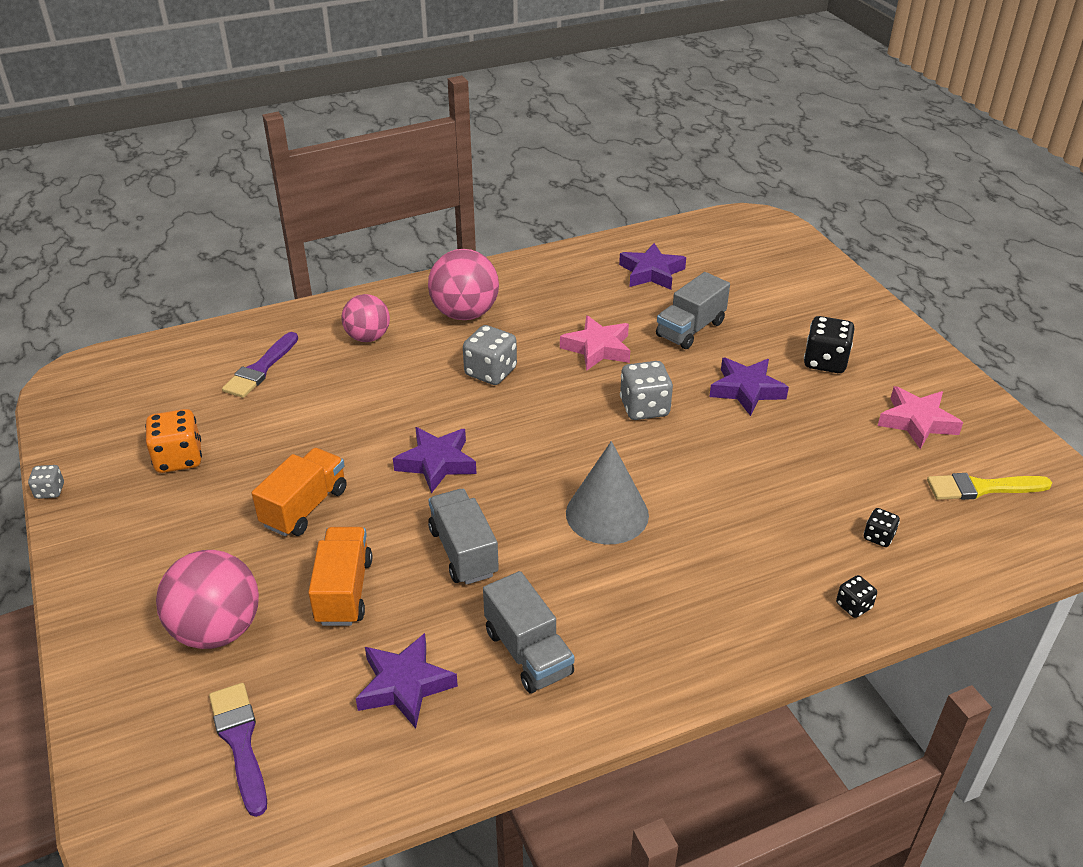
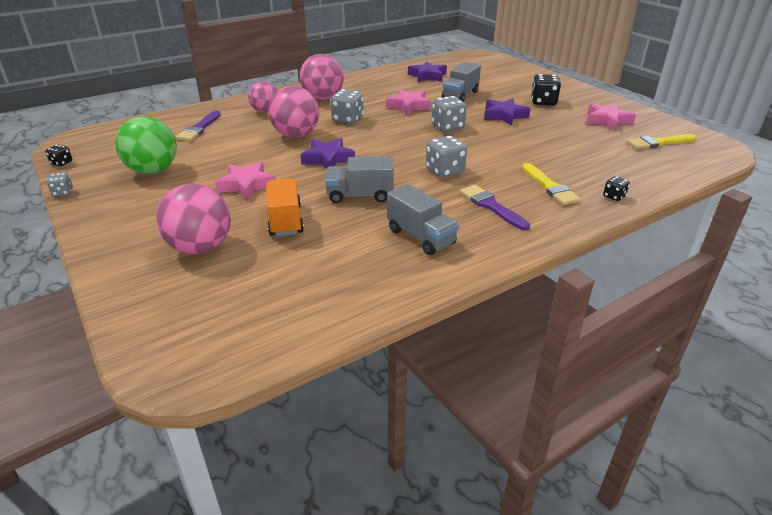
camera: 10 degrees left, 5 degrees down
orange dice [145,409,202,473] -> green ball [115,116,177,174]
purple brush [209,683,267,817] -> purple brush moved to [460,185,530,231]
orange truck [252,448,347,536] -> pink star [215,161,275,200]
purple star [356,633,458,728] -> none
grey truck [428,489,499,585] -> grey truck turned 60 degrees counterclockwise [325,156,394,203]
grey cone [566,441,649,544] -> grey dice [426,136,467,178]
black dice [864,508,900,547] -> black dice moved to [45,145,72,166]
none -> pink ball [269,86,319,138]
none -> yellow brush [522,163,581,205]

